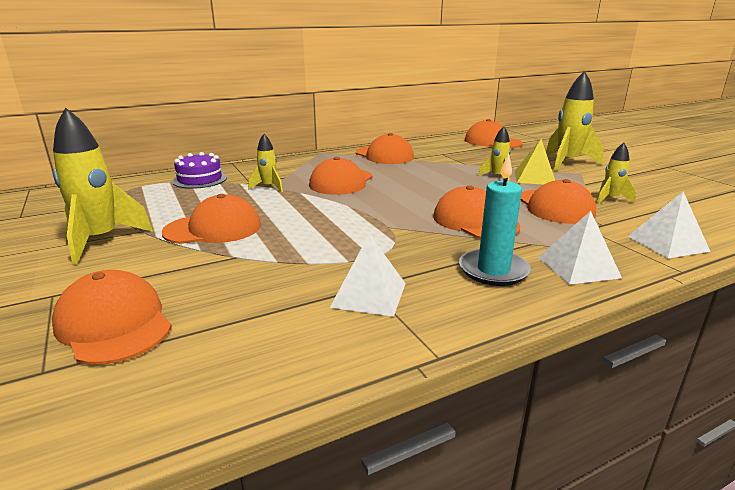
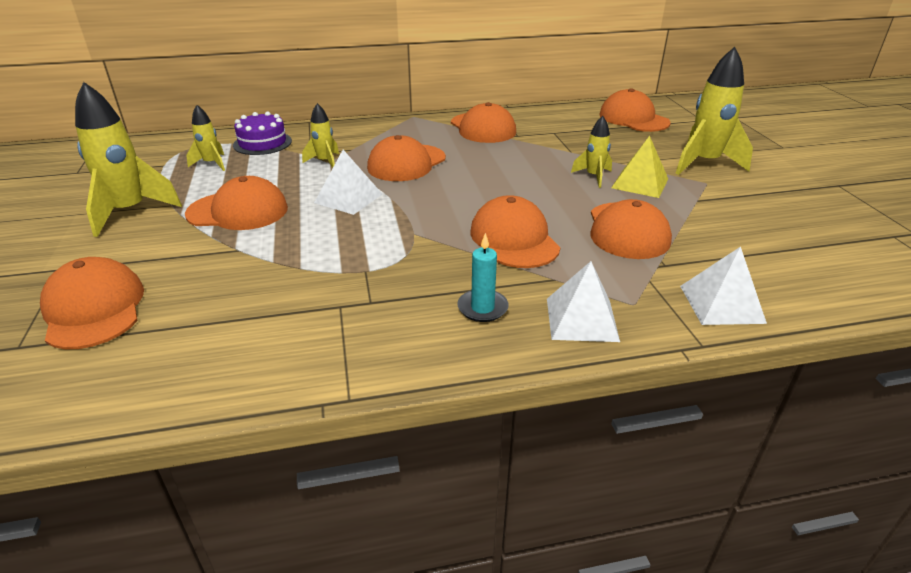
camera: 15 degrees right, 10 degrees up
white pyramid [330,234,406,317] -> white pyramid moved to [314,150,382,215]
turquoise candle [459,153,531,286] -> turquoise candle [458,233,509,322], size x0.66
yellow rocket [597,143,636,204] -> yellow rocket moved to [186,105,225,171]

